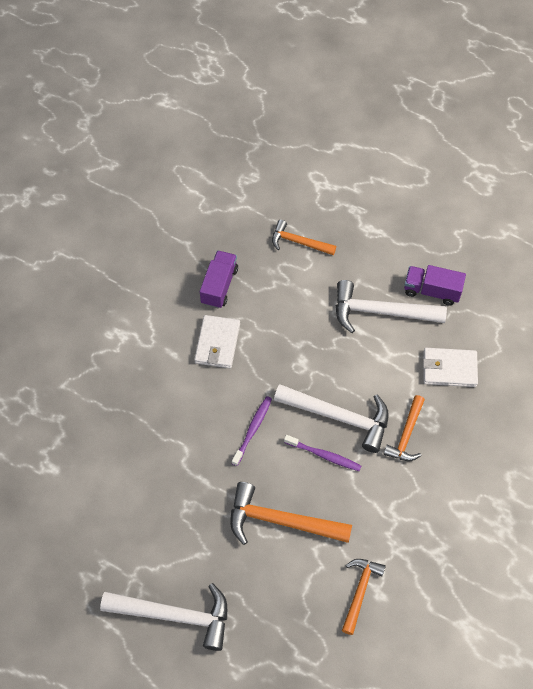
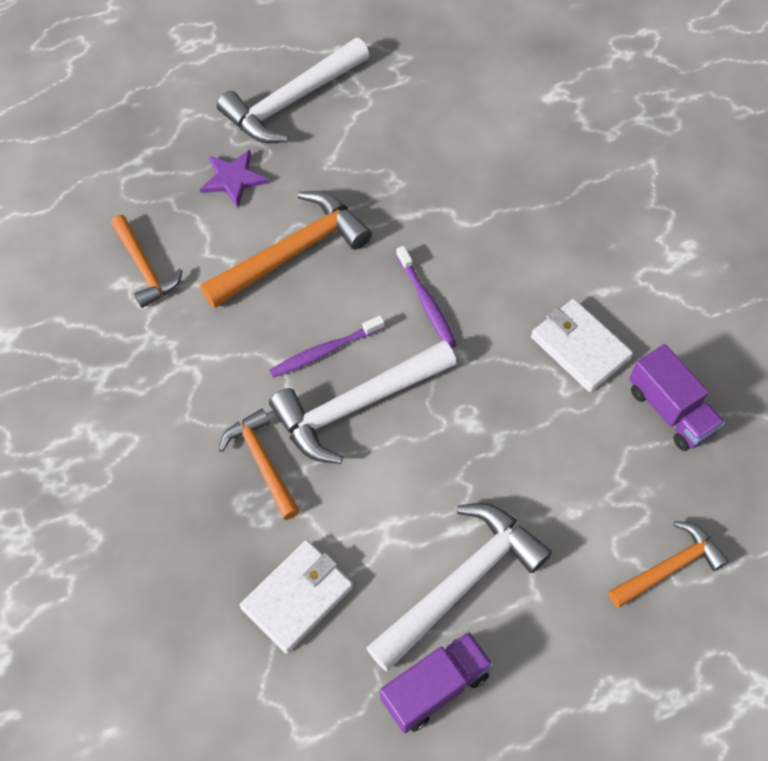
camera: 130 degrees right, 0 degrees up
none -> purple star [200,150,269,208]

